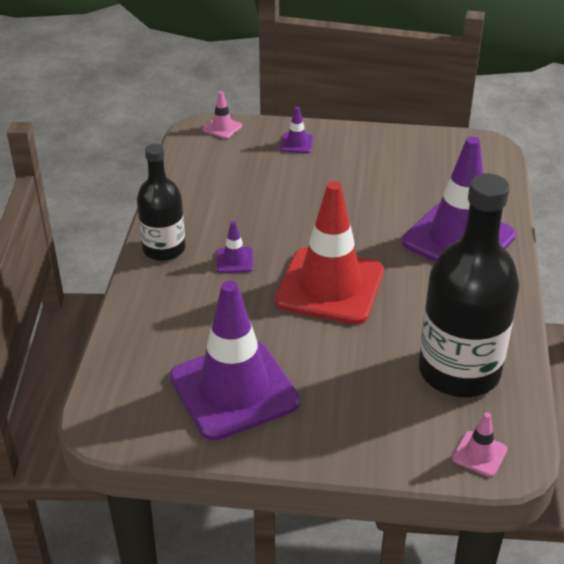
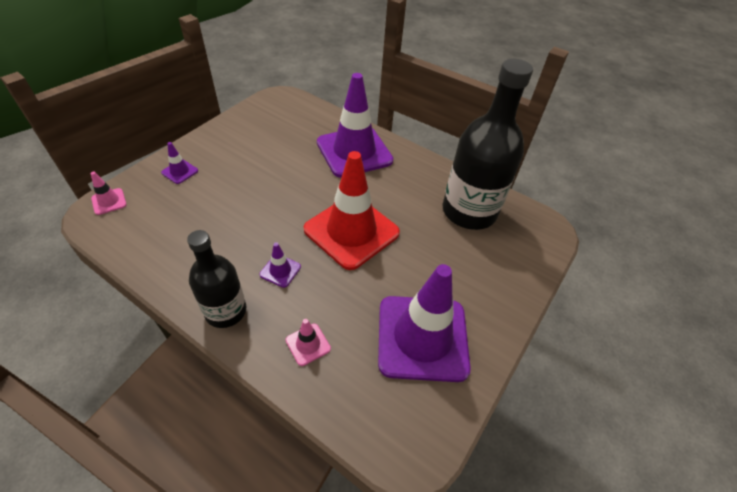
camera: 65 degrees left, 10 degrees up
pink traffic cone [452,412,507,477] -> pink traffic cone moved to [286,319,331,366]

